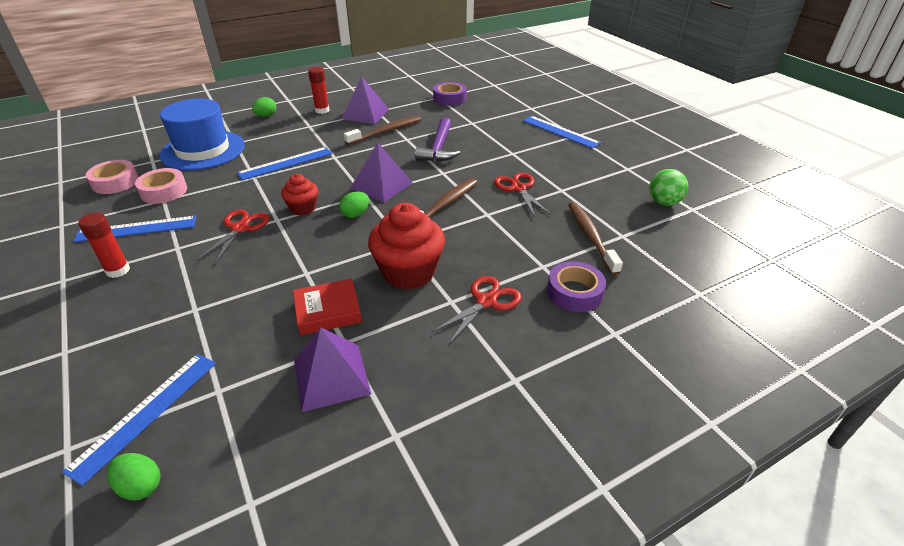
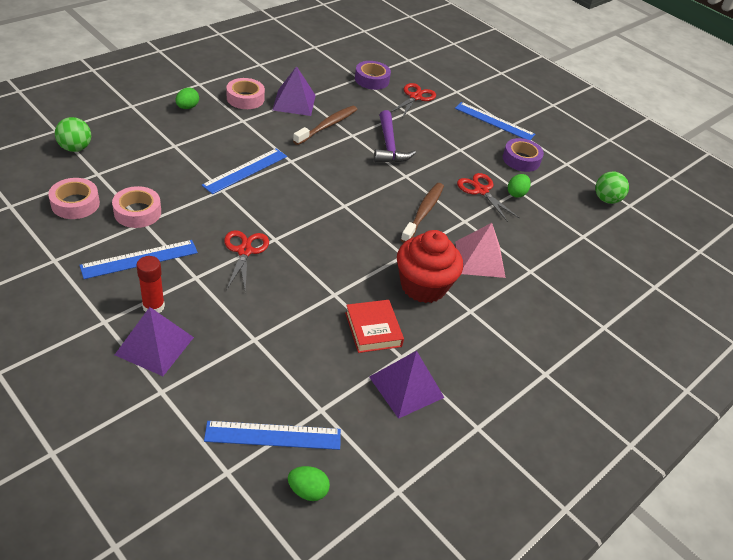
camera: 20 degrees left, 5 degrees up
blue ruler [62,354,216,486] -> blue ruler turned 75 degrees clockwise [204,421,341,450]
blue hat [160,99,245,170] -> none
red cupcake [281,174,318,216] -> none
red book [293,279,362,335] -> red book turned 75 degrees counterclockwise [345,300,404,353]
red glue stick [308,67,330,114] -> pink tape [226,78,265,109]
green egg [339,192,369,218] -> green egg moved to [508,174,531,198]
purple pyramid [351,142,413,202] -> purple pyramid moved to [115,307,194,376]
red scissors [431,276,522,345] -> red scissors moved to [391,83,436,118]
purple tape [547,261,606,312] -> purple tape moved to [503,138,544,172]
brown toothbrush [568,202,623,275] -> none
none -> green ball [55,117,91,152]
none -> pink pyramid [455,223,506,278]

